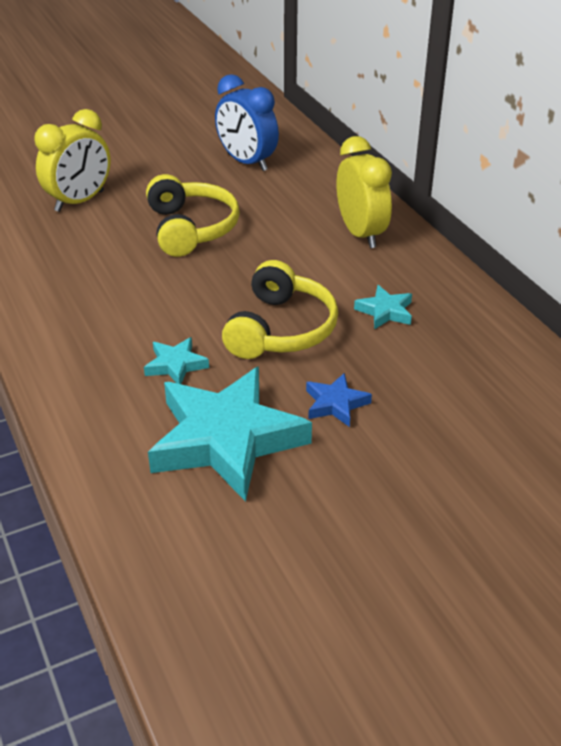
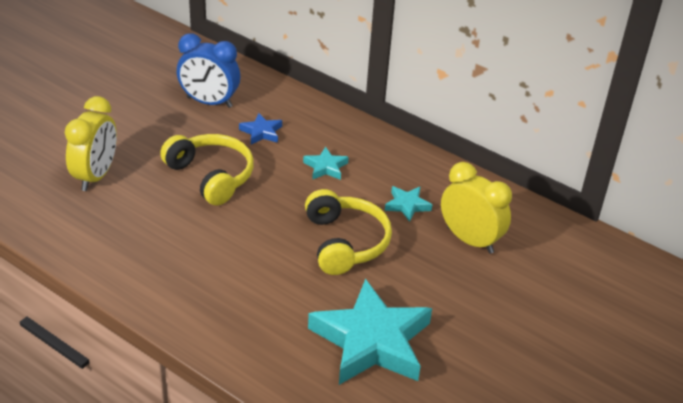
camera: 30 degrees left, 0 degrees up
turquoise star [144,337,209,384] -> turquoise star moved to [303,146,349,180]
blue star [306,373,372,427] -> blue star moved to [239,113,282,145]
yellow clock [337,136,392,248] -> yellow clock moved to [441,162,512,254]

